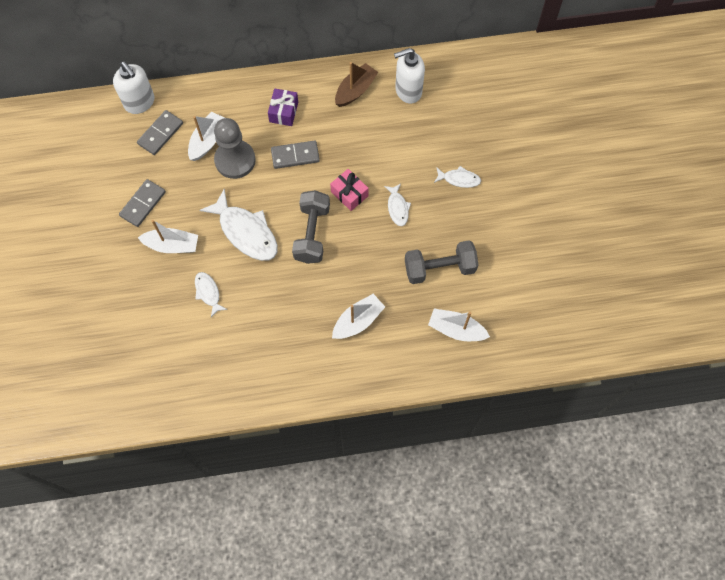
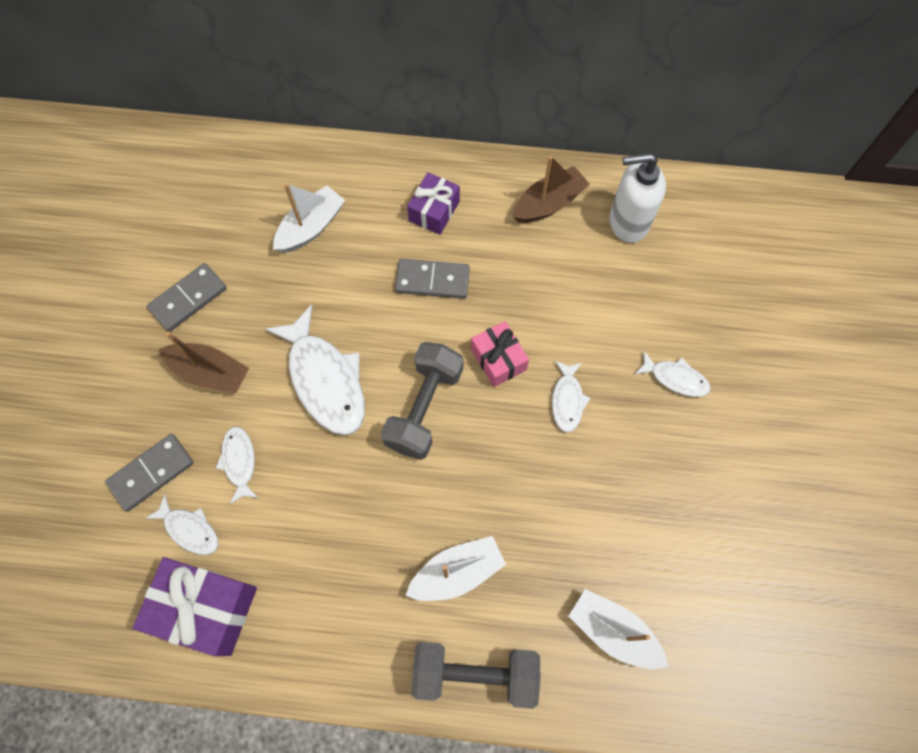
camera: 15 degrees right, 0 degrees up
white soap dispenser [113,62,155,114] -> none
grey domino [137,110,183,155] -> grey domino moved to [105,434,193,511]
white boat [138,220,198,253] -> brown boat [159,332,249,393]
grey pawn [214,118,256,179] -> none
grey dumbbell [405,240,478,284] -> grey dumbbell moved to [411,642,541,709]
none -> purple gift [133,557,257,656]
none -> white fish [145,494,219,555]

